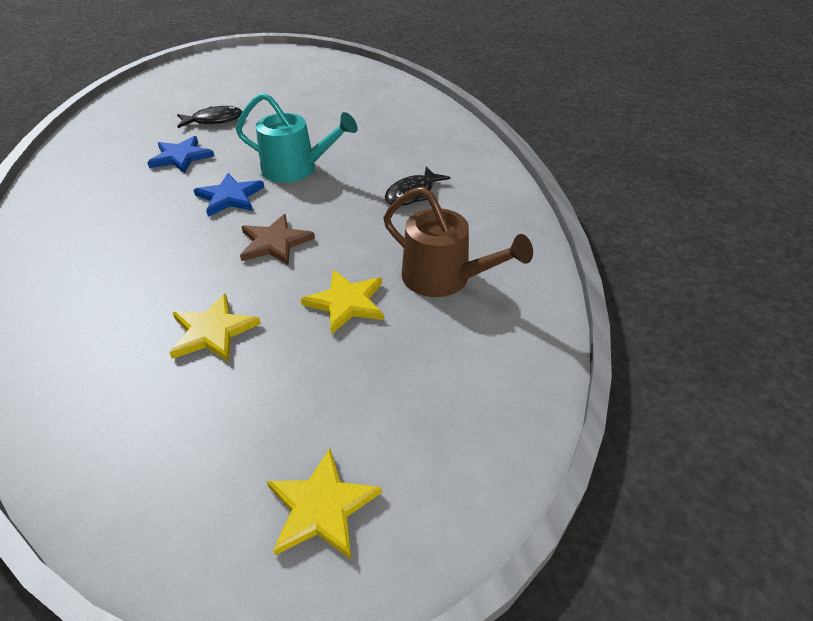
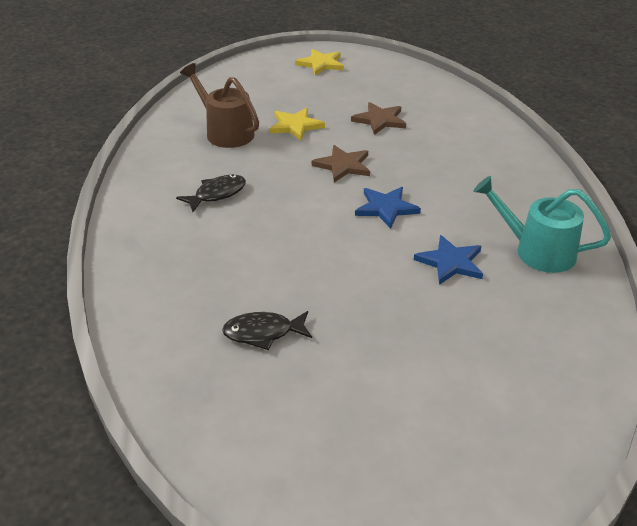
camera: 170 degrees left, 5 degrees down
yellow star [169,293,261,362] -> brown star [351,102,406,135]
black fish [177,106,243,128] -> black fish moved to [222,311,312,350]
turquoise watering can [236,93,358,183] -> turquoise watering can moved to [473,176,611,273]

